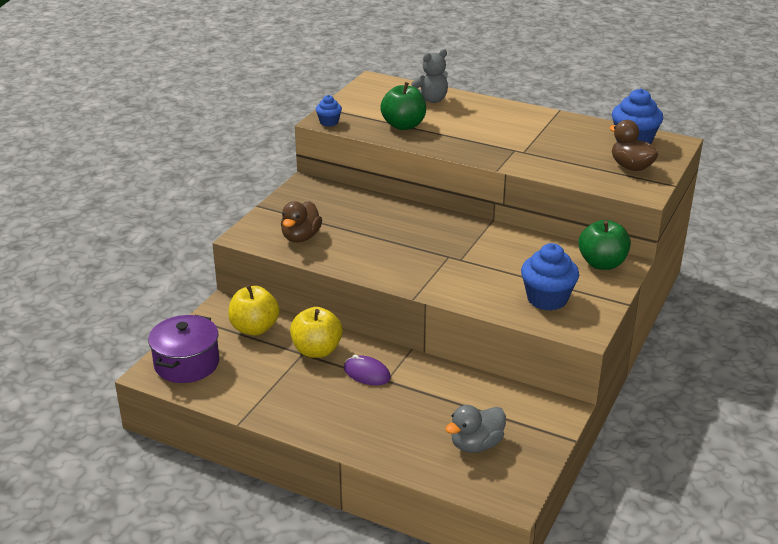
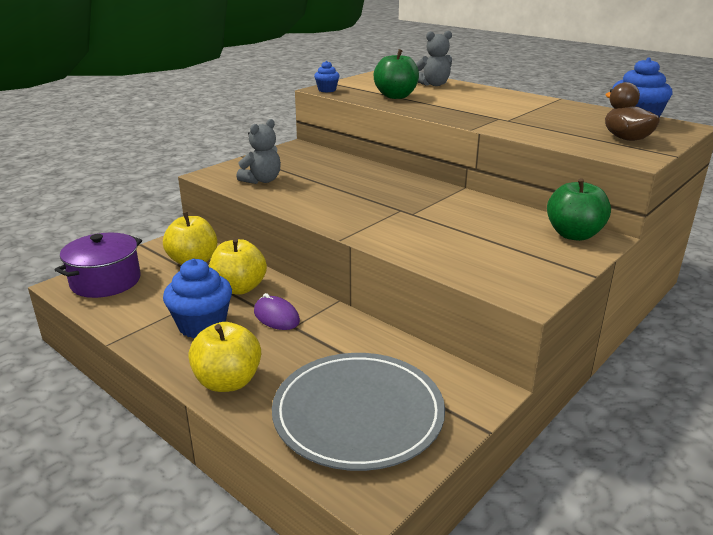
camera: 15 degrees right, 5 degrees down
brown duck [281,201,322,242] -> grey teddy bear [236,119,281,184]
grey duck [445,405,506,453] -> grey plate [272,353,445,471]
blue cupcake [521,243,579,311] -> blue cupcake moved to [163,259,232,338]
none -> yellow apple [188,322,261,392]

